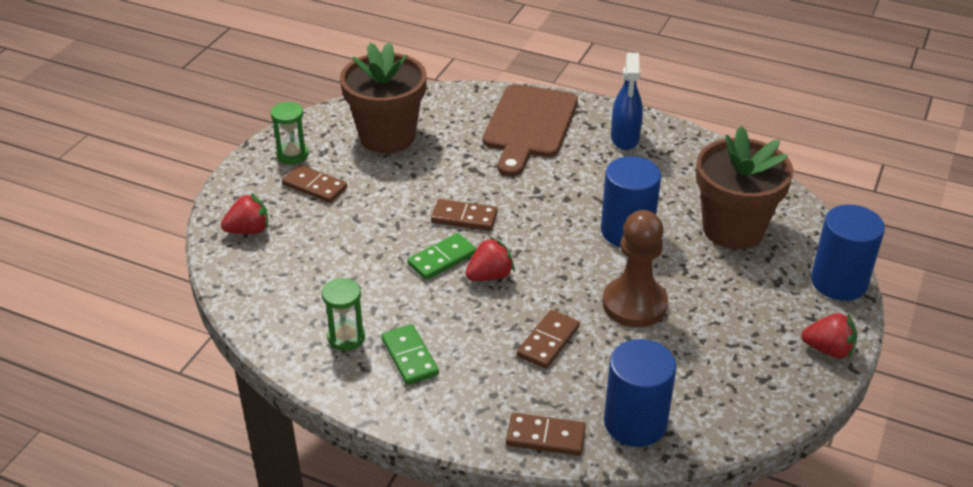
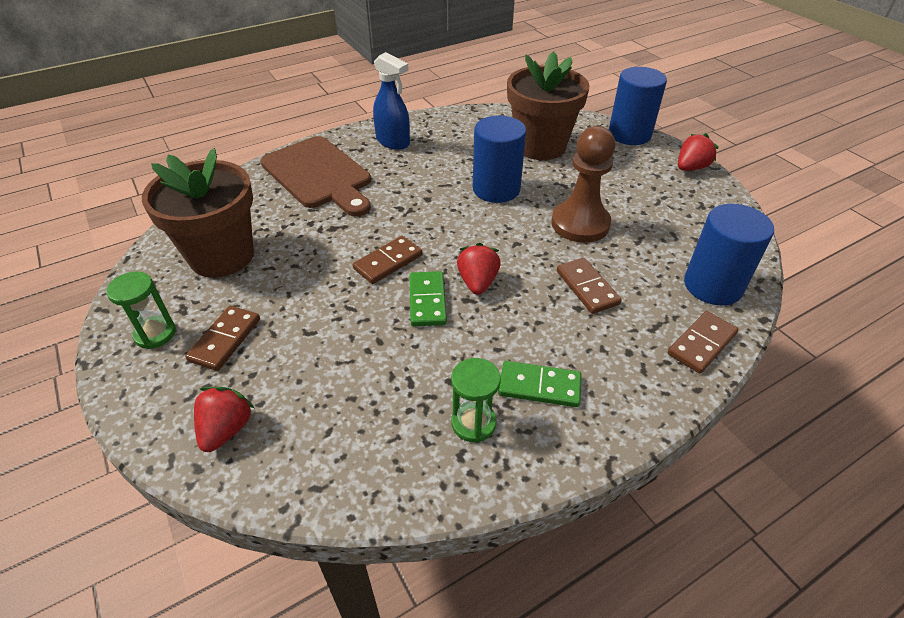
camera: 55 degrees left, 5 degrees up
brown domino [282,165,347,203] -> brown domino turned 45 degrees counterclockwise [185,306,260,371]

